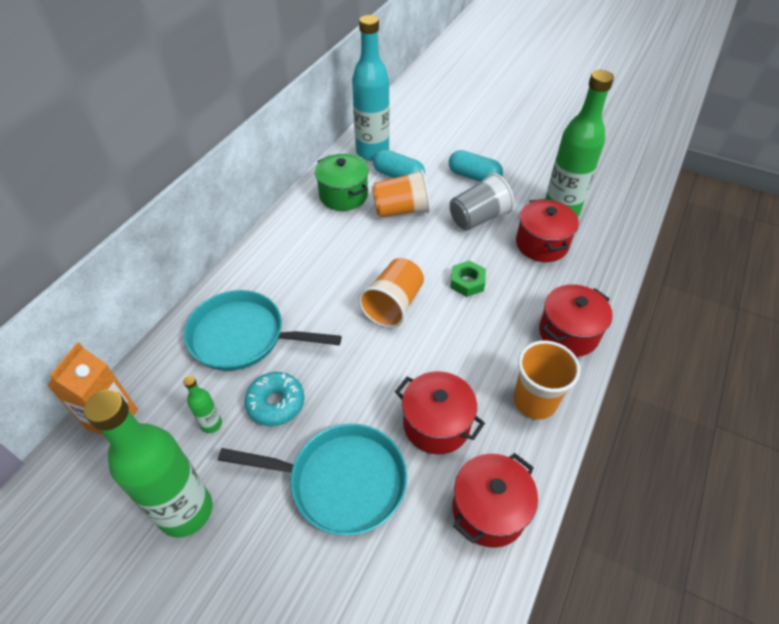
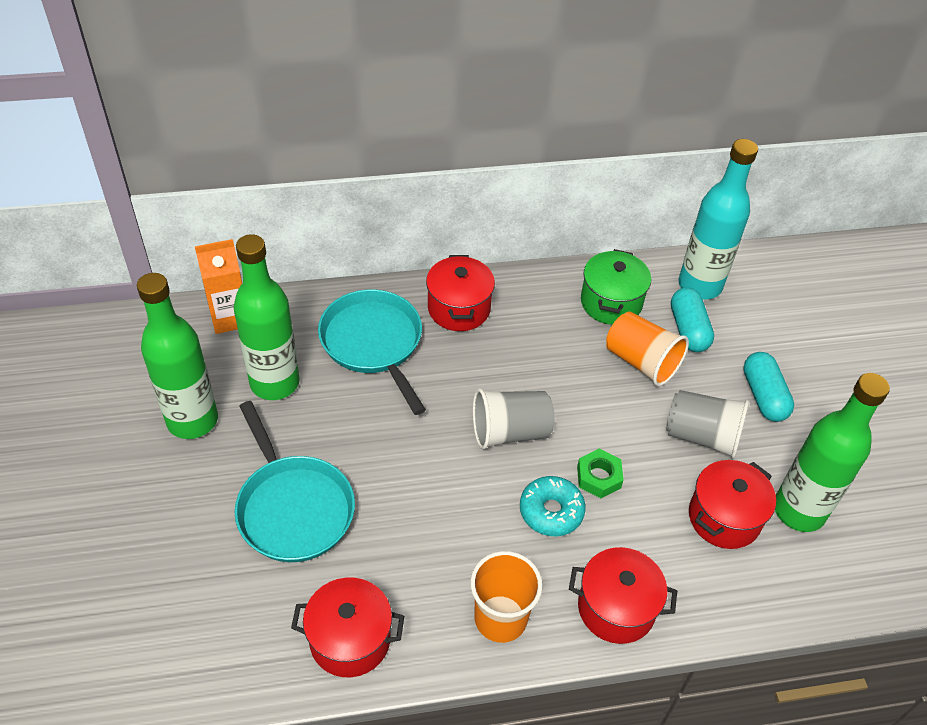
camera: 50 degrees right, 0 degrees up
green bottle [183,376,222,433] -> green bottle [234,234,300,400], size x2.33
turquoise donut [244,372,304,426] -> turquoise donut moved to [520,476,586,536]
orange cup [358,258,424,328] -> grey cup [473,388,555,449]
red pot [395,371,485,454] -> red pot moved to [426,255,495,331]

